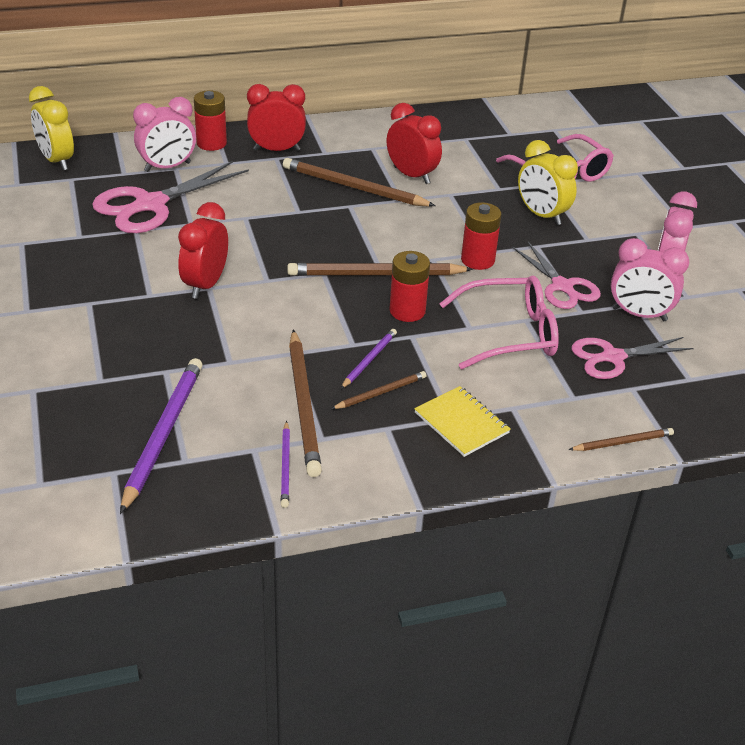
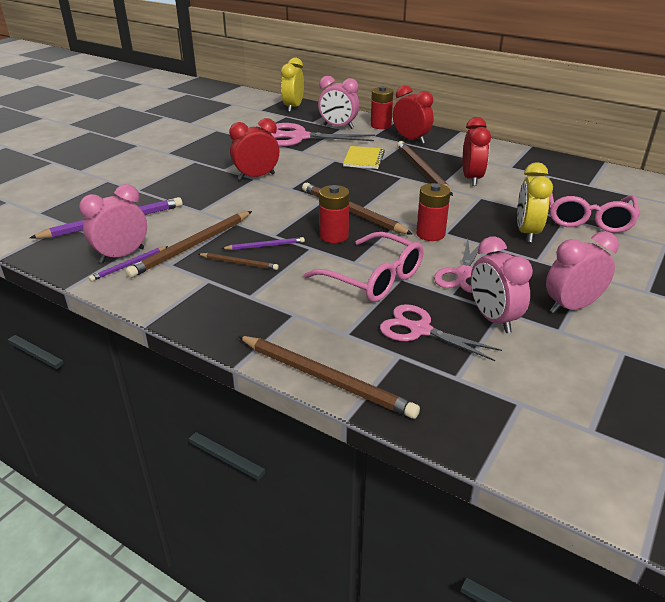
camera: 50 degrees right, 5 degrees down
yellow notebook [414,386,511,457] -> yellow notebook moved to [343,146,385,169]
brown pencil [569,428,674,451] -> brown pencil [238,336,420,419], size x1.91
none -> pink clock [79,184,147,263]

